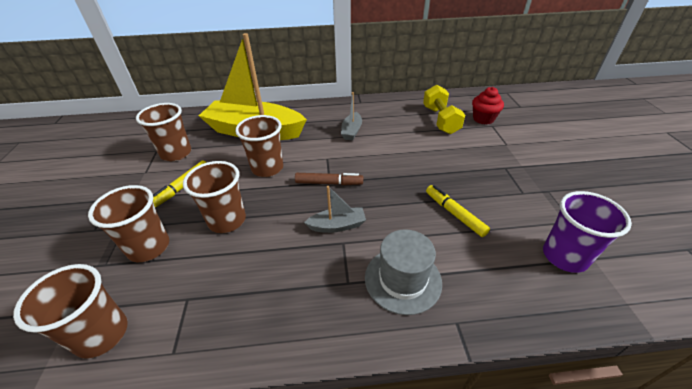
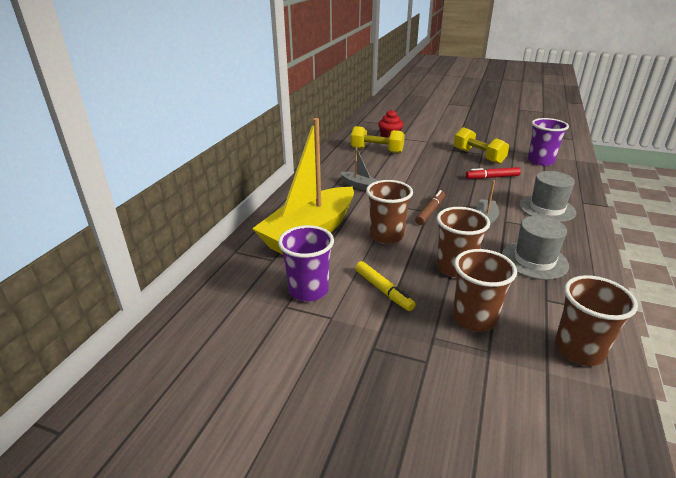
camera: 65 degrees left, 10 degrees down
brown cup [136,103,191,161] -> purple cup [278,225,334,302]
yellow marker [426,185,490,237] -> red marker [466,167,521,179]
none -> yellow dumbbell [454,127,509,164]
none -> grey hat [502,216,569,280]

